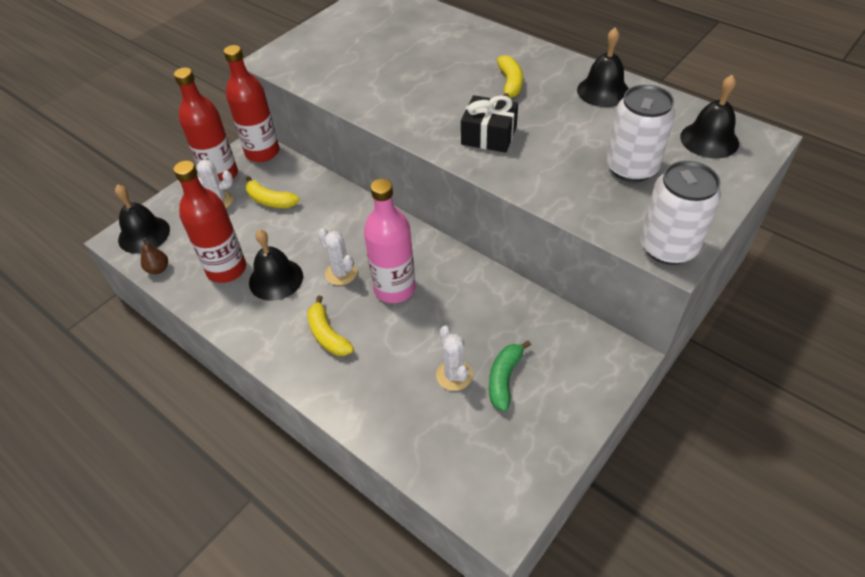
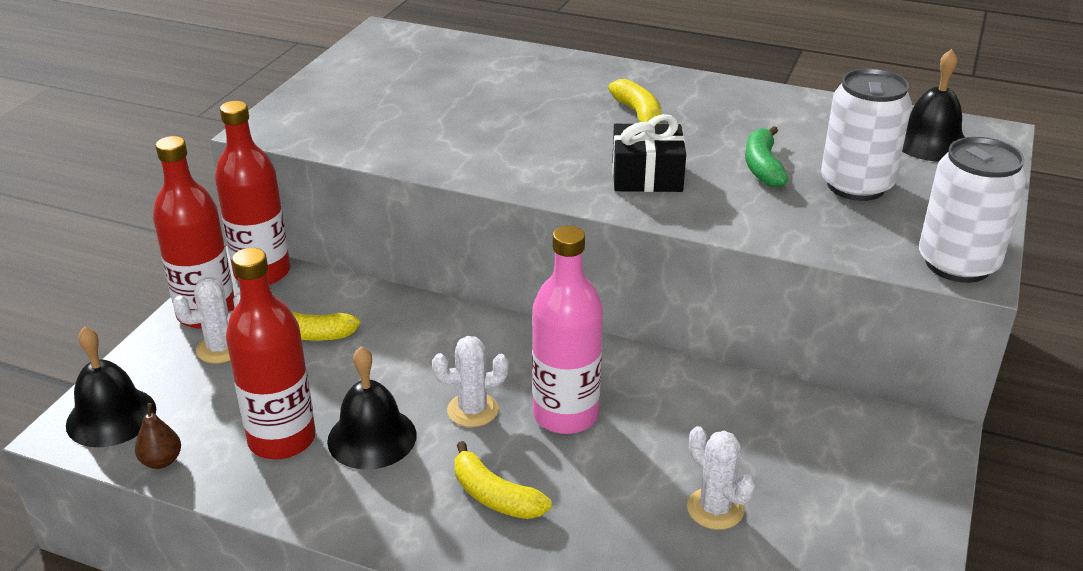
camera: 20 degrees left, 15 degrees down
white cactus [318,229,357,285] -> white cactus turned 45 degrees counterclockwise [432,336,509,427]
green banana [489,340,531,411] -> green banana moved to [745,126,788,187]
black bell [577,28,629,107] -> none

